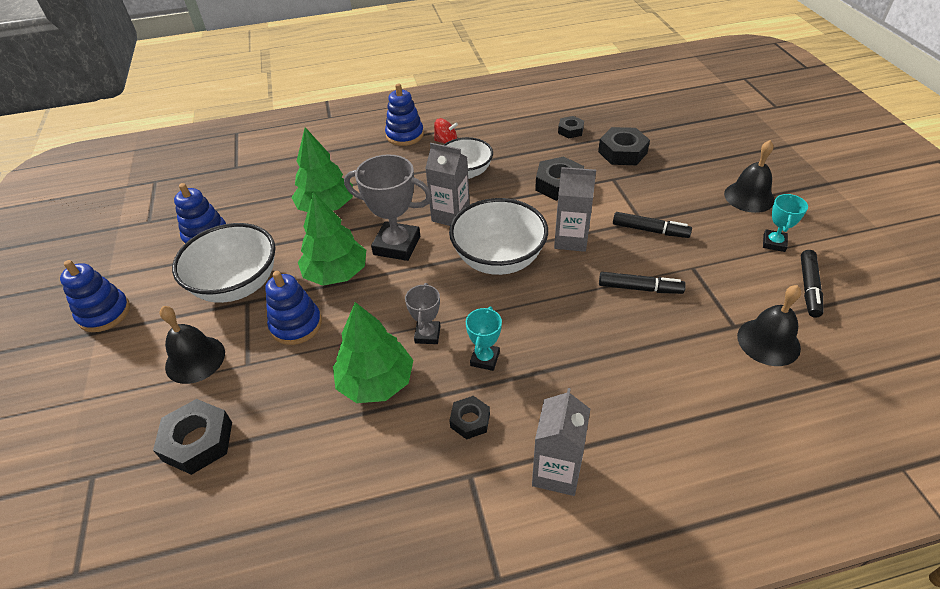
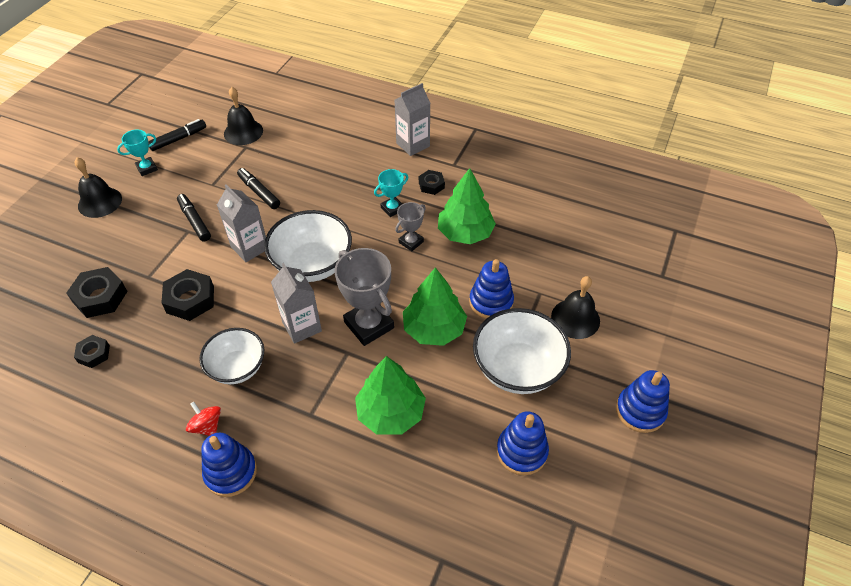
camera: 145 degrees left, 5 degrees up
black nut [153,399,232,475] -> none

